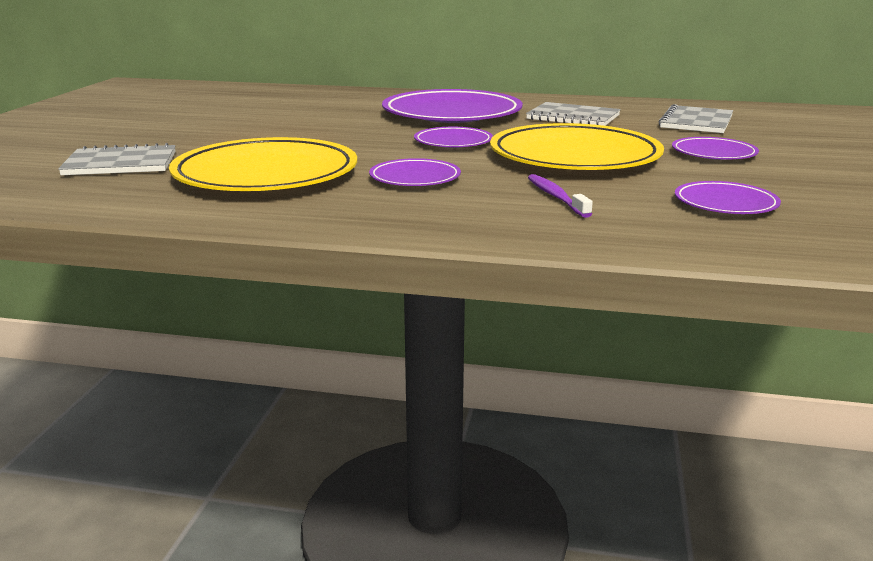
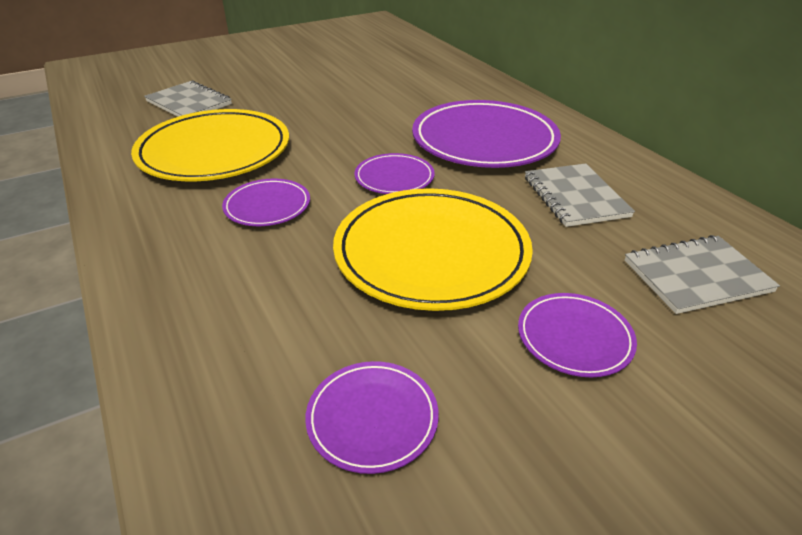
camera: 50 degrees right, 15 degrees up
purple toothbrush [528,174,593,218] -> none

